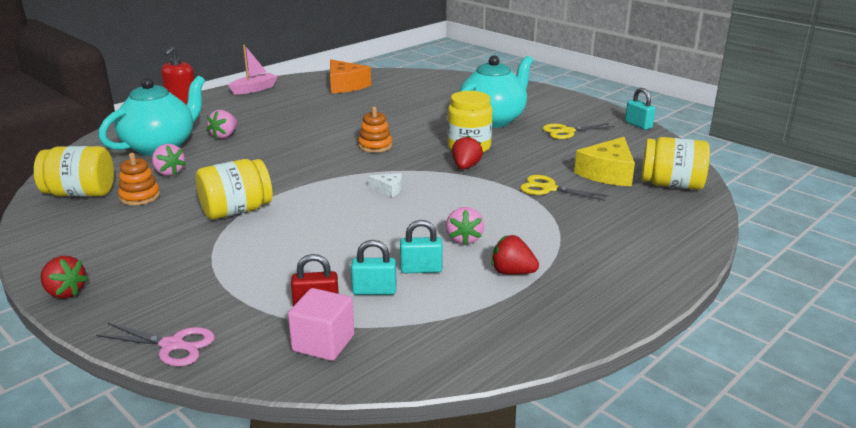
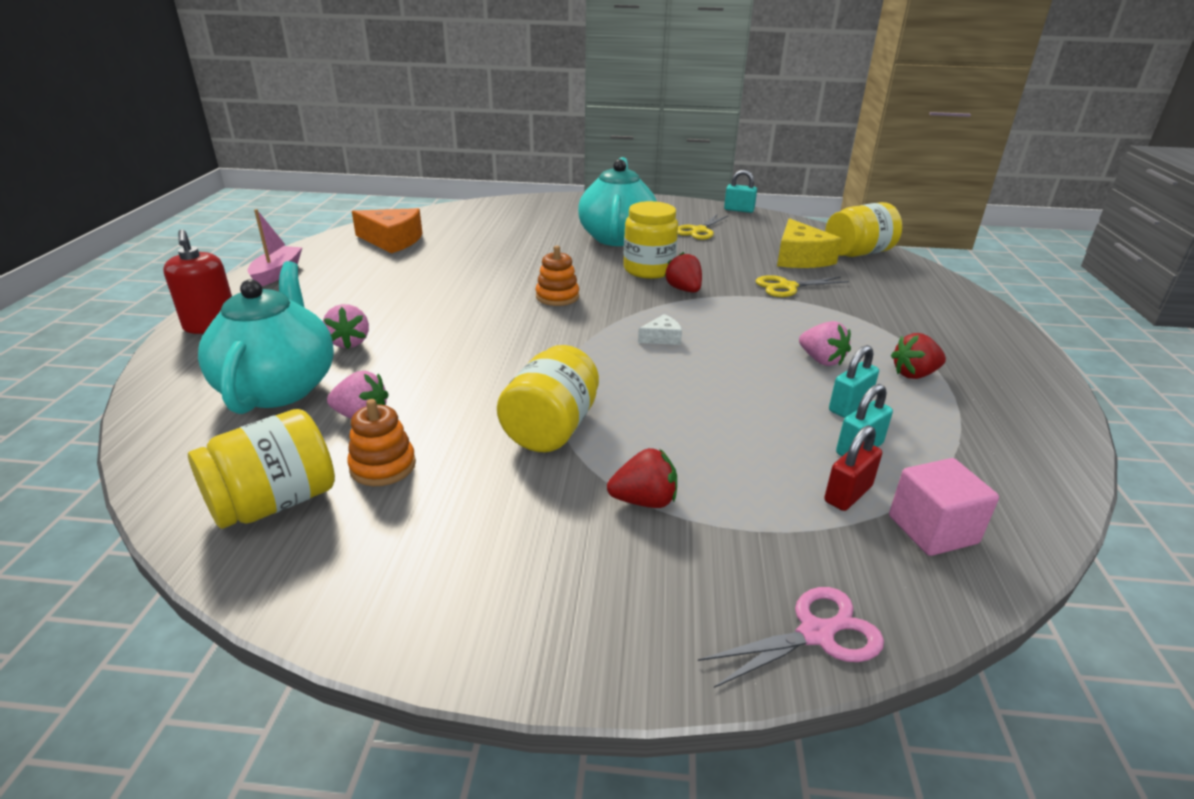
camera: 40 degrees left, 5 degrees up
red strawberry [40,256,88,298] -> red strawberry moved to [607,448,677,508]

